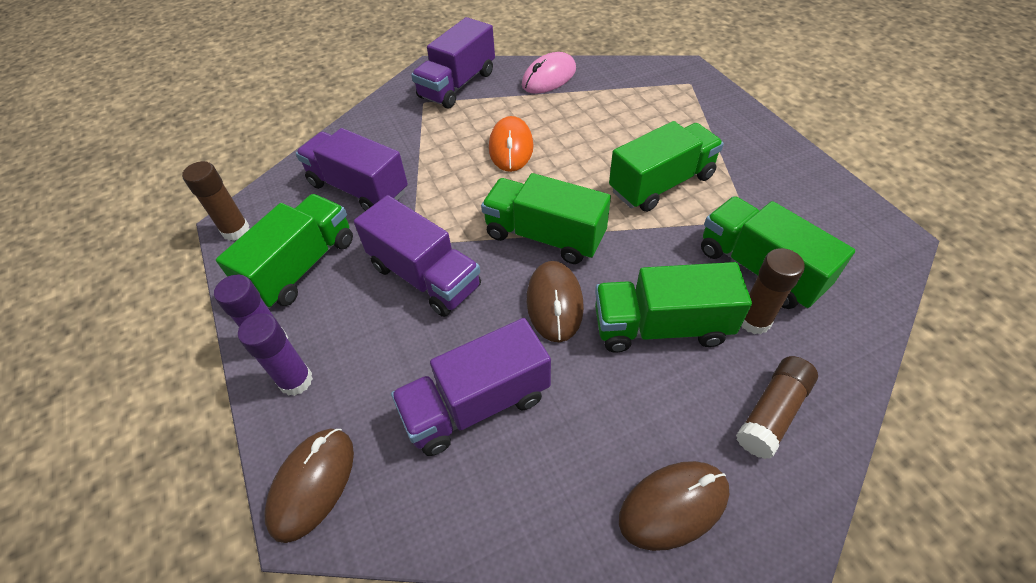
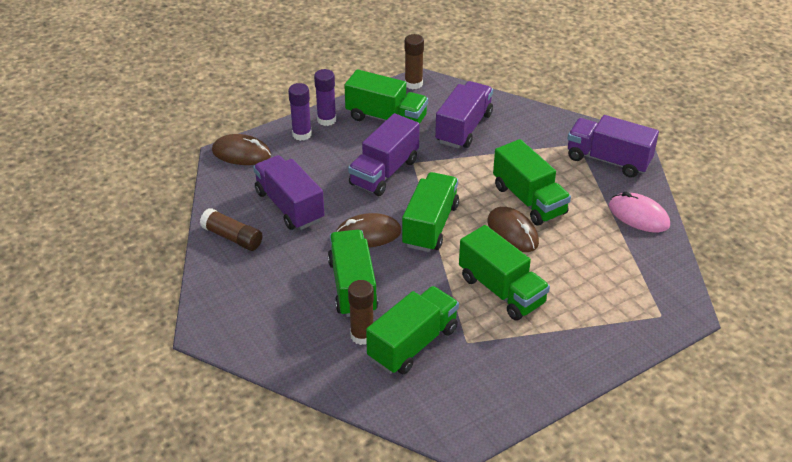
camera: 80 degrees right, 10 degrees down
orange mouse [489,116,533,172] -> green truck [493,139,571,226]
brown mouse [619,461,729,551] -> brown mouse moved to [487,207,539,252]
brown glue stick [736,356,818,459] -> brown glue stick moved to [200,208,262,251]

